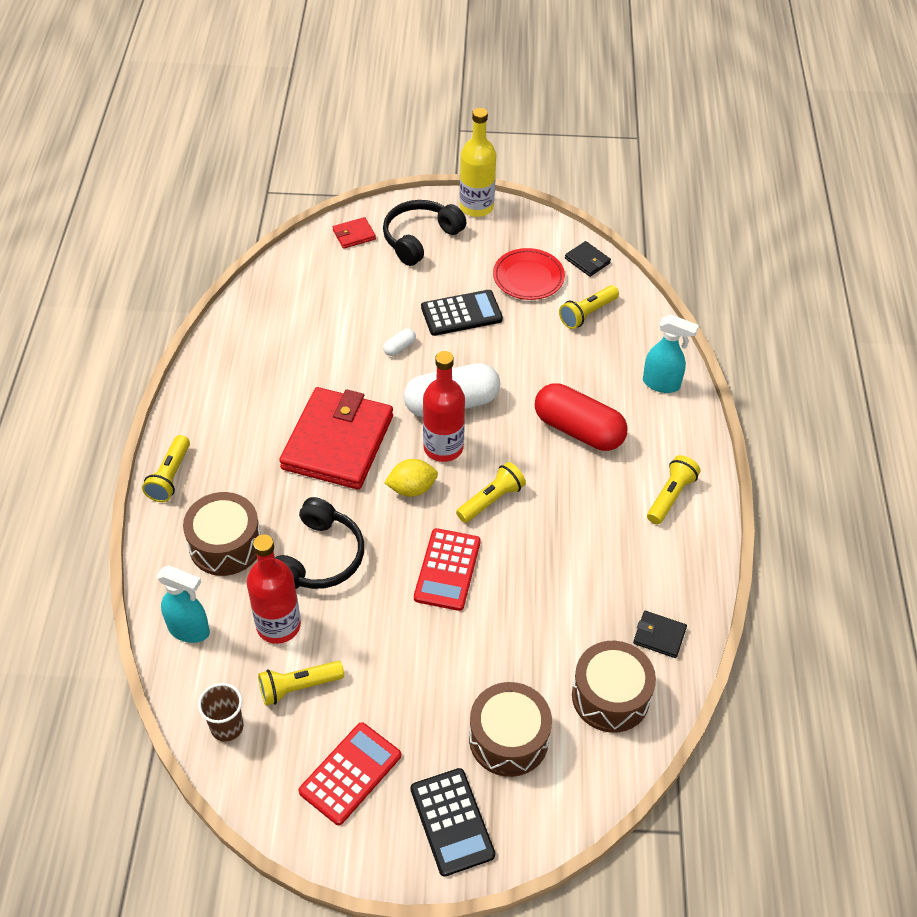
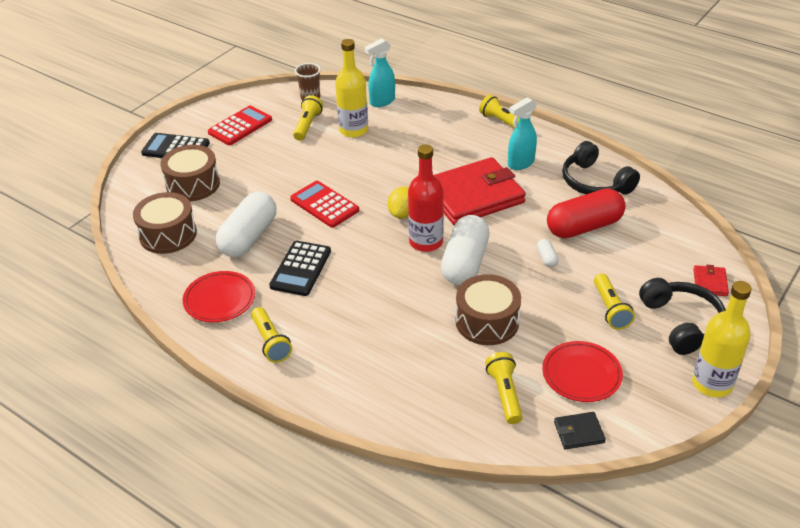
camera: 125 degrees right, 10 degrees down
brown drum [183,492,261,576] -> brown drum moved to [456,274,521,345]
red bottle [247,534,301,644] -> yellow bottle [335,39,368,138]
black headphones [275,497,364,589] -> black headphones moved to [562,141,640,194]
red wallet [279,387,393,490] -> red wallet turned 75 degrees counterclockwise [433,157,526,225]
red calculator [299,722,401,825] -> red calculator turned 120 degrees counterclockwise [208,106,272,145]
black calculator [421,290,503,336] -> black calculator moved to [269,241,331,296]
yellow flashlight [456,462,526,523] -> yellow flashlight moved to [594,274,635,330]
red capsule [535,383,627,451] -> red capsule moved to [547,188,626,238]
black wallet [633,611,687,658] -> none
turquoise spray bottle [643,315,699,393] -> turquoise spray bottle moved to [508,97,537,170]
none -> red plate [183,271,255,322]
none -> white capsule [216,192,276,257]

